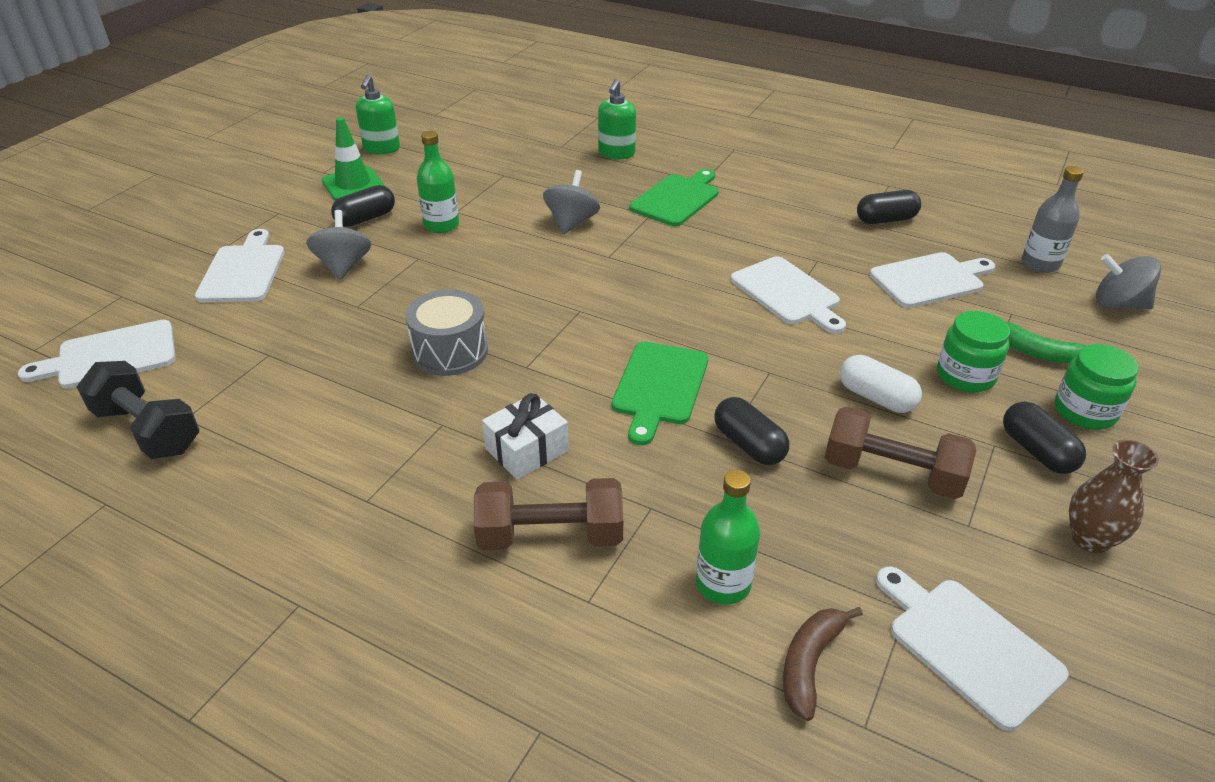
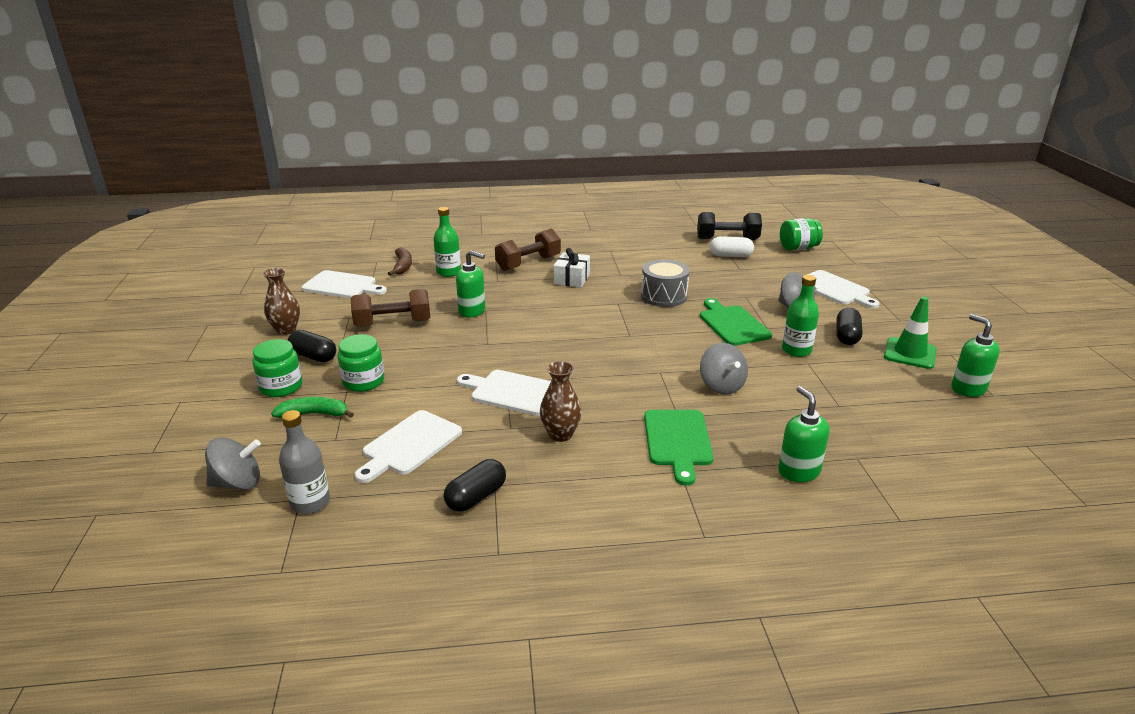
camera: 145 degrees right, 10 degrees down
white cutting board [18,320,176,389] -> green jar [780,218,823,251]
green cutting board [612,341,708,445] -> green cutting board moved to [700,298,772,346]
black capsule [714,397,789,465] -> green soap dispenser [456,250,485,318]
white capsule [840,355,922,413] -> white capsule moved to [710,236,754,257]
none -> brown vase [540,361,582,442]

